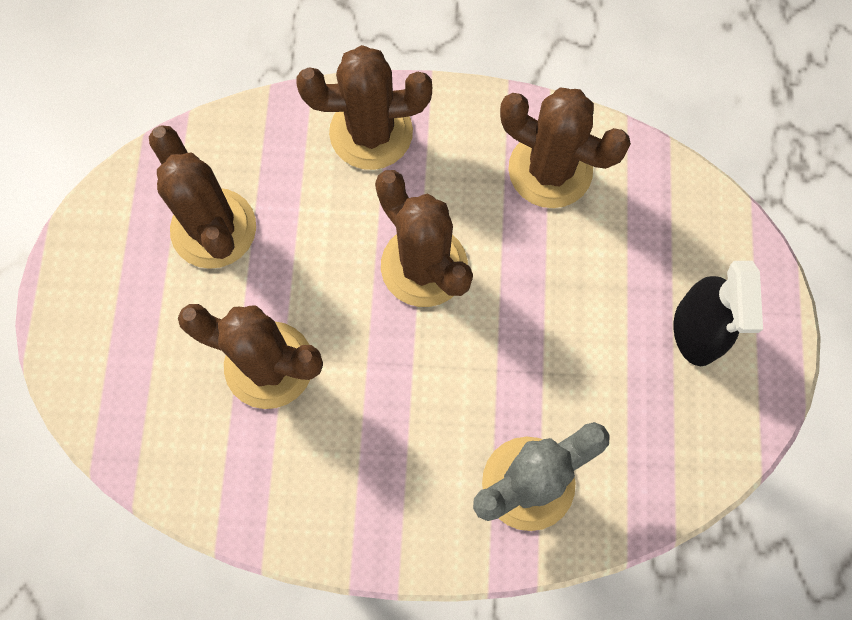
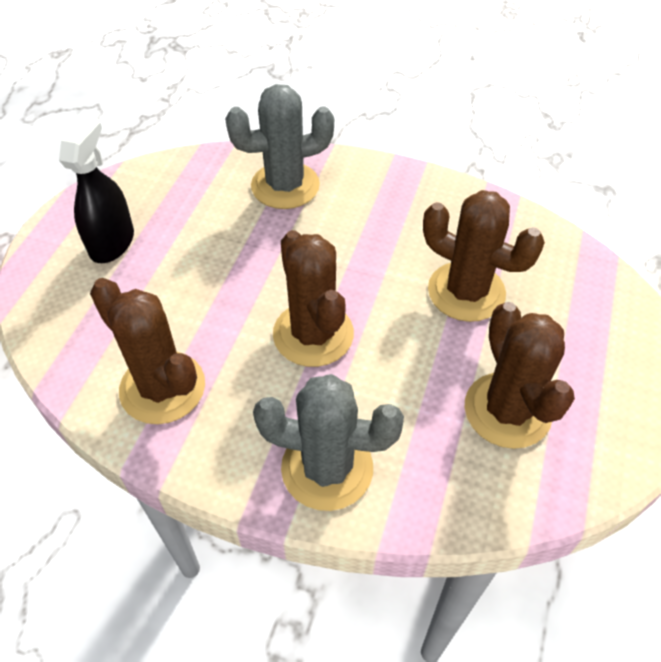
camera: 165 degrees left, 20 degrees down
brown cactus [296,45,432,170] -> grey cactus [253,374,404,511]

